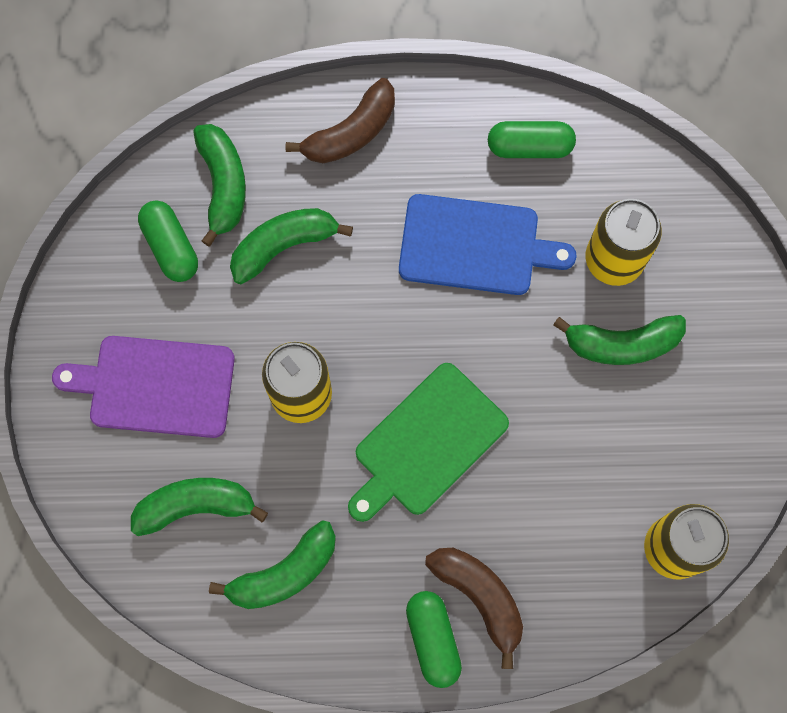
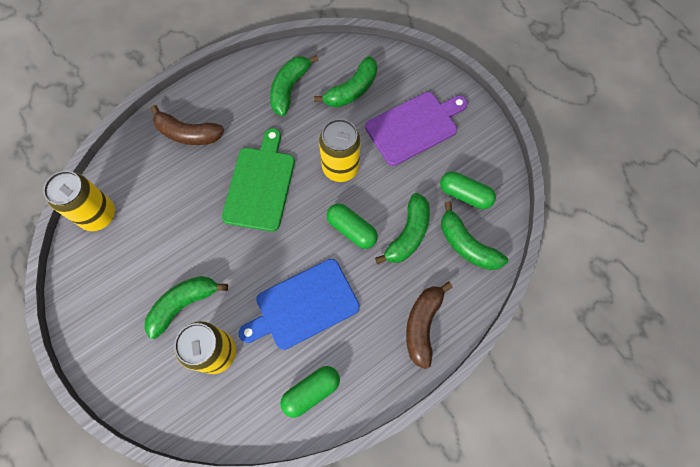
camera: 145 degrees right, 5 degrees down
green capsule [406,591,462,688] -> green capsule moved to [327,204,378,249]

